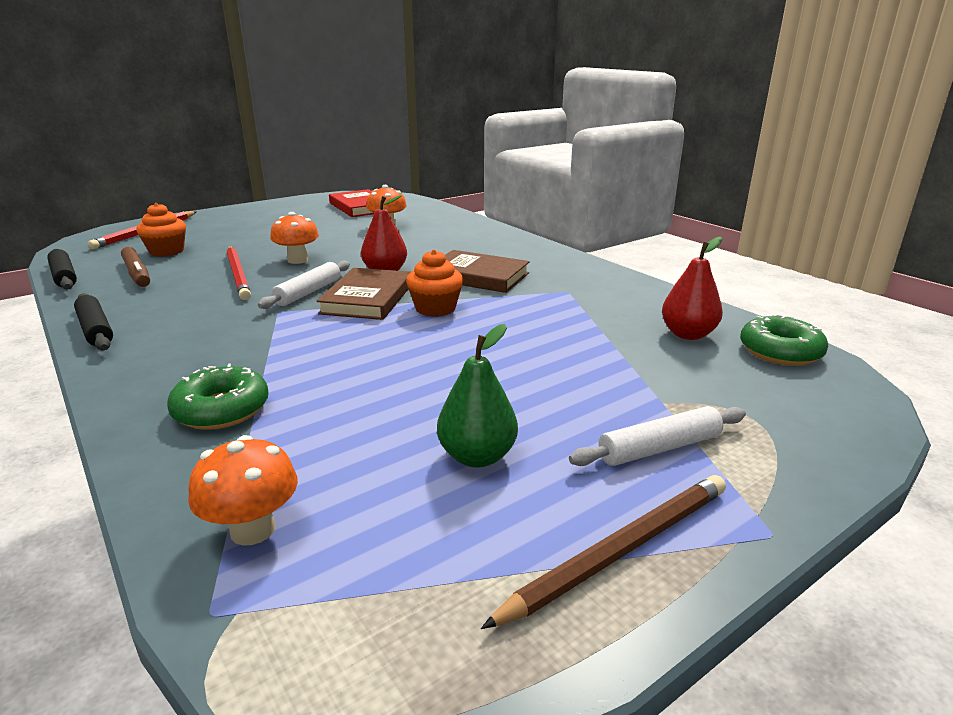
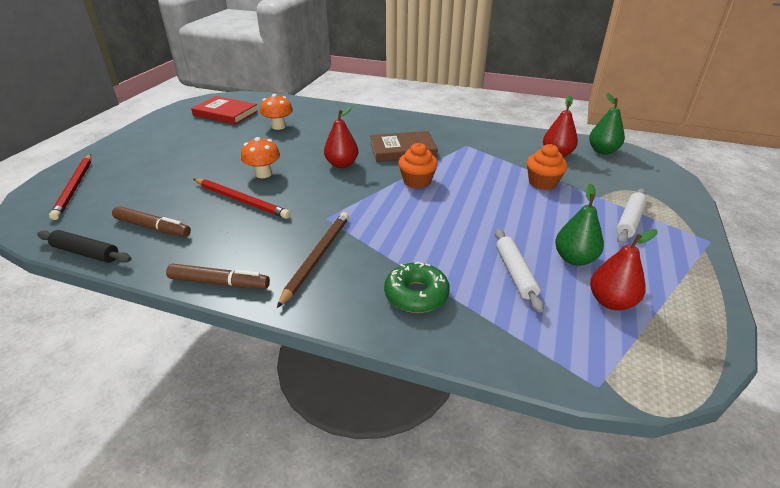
camera: 35 degrees left, 10 degrees up
black rolling pin [74,293,113,350] -> brown marker [166,264,270,289]
orange cupcake [136,203,186,257] -> orange cupcake moved to [527,144,568,190]
orange mushroom [188,435,298,546] -> none
white rolling pin [258,261,350,309] -> white rolling pin moved to [495,229,544,312]
brown book [317,268,410,320] -> none
brown pencil [481,475,726,629] -> brown pencil moved to [277,212,349,308]
green donut [740,314,828,366] -> green pear [589,93,625,154]
none -> red pear [590,229,658,310]

